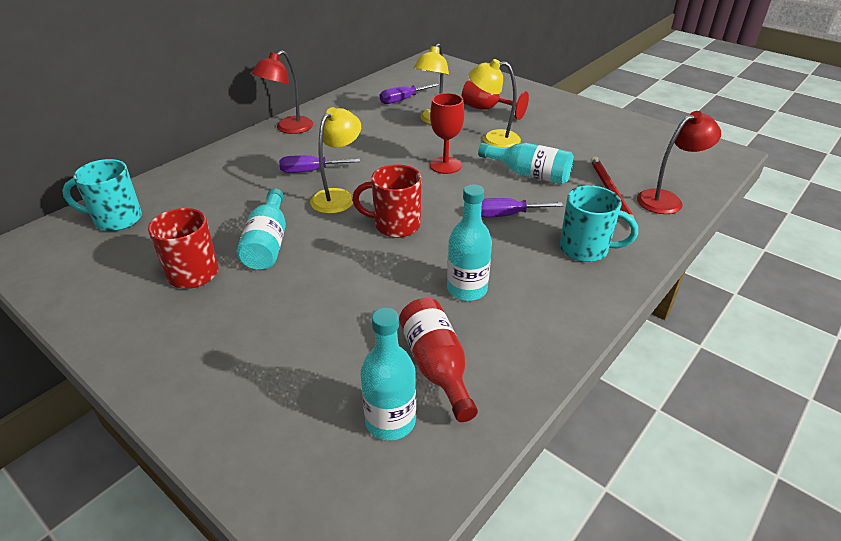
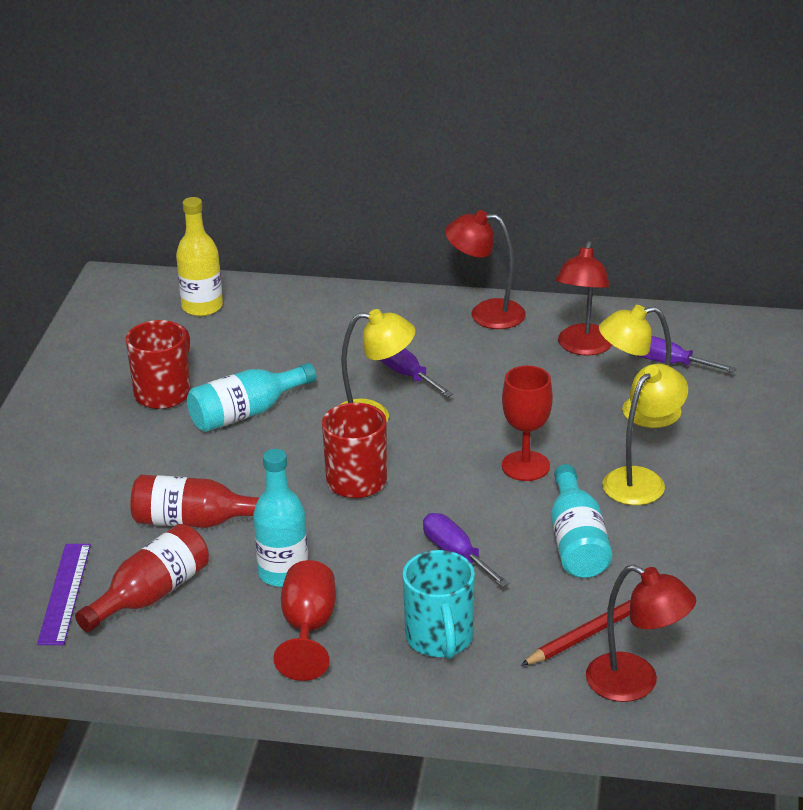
camera: 60 degrees right, 5 degrees down
turquoise mug [62,159,142,231] -> yellow bottle [176,197,223,316]
turquoise bottle [361,308,416,441] -> purple ruler [37,544,91,645]
red goblet [462,79,529,120] -> red goblet moved to [273,560,336,681]
yellow lamp [469,59,521,148] -> yellow lamp turned 60 degrees clockwise [603,364,688,505]
none -> red bottle [131,475,260,528]
none -> red lamp [556,241,612,356]

